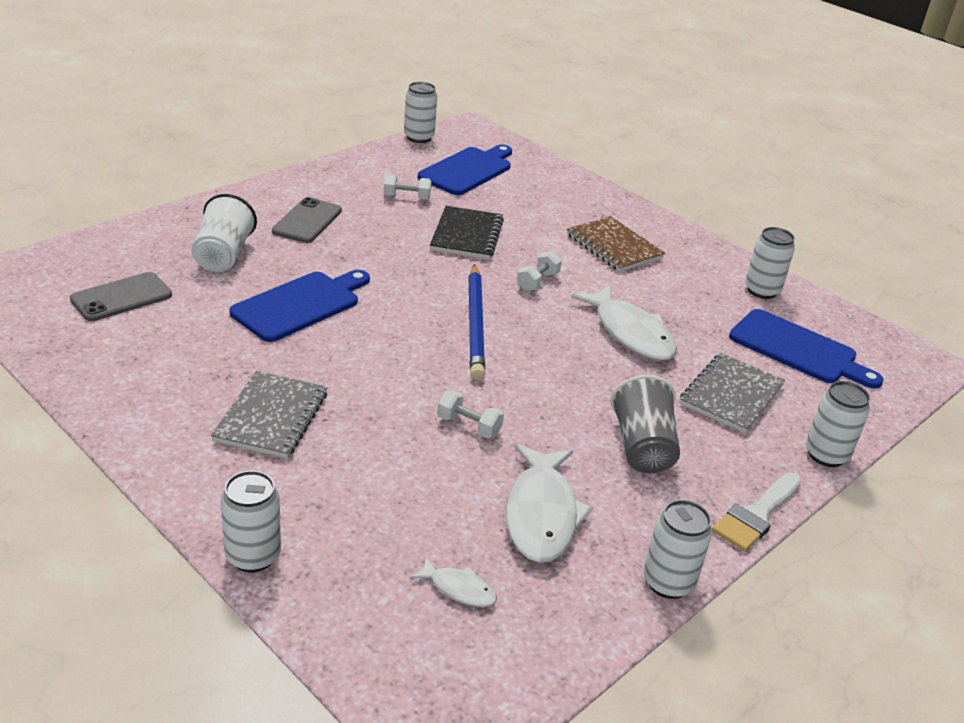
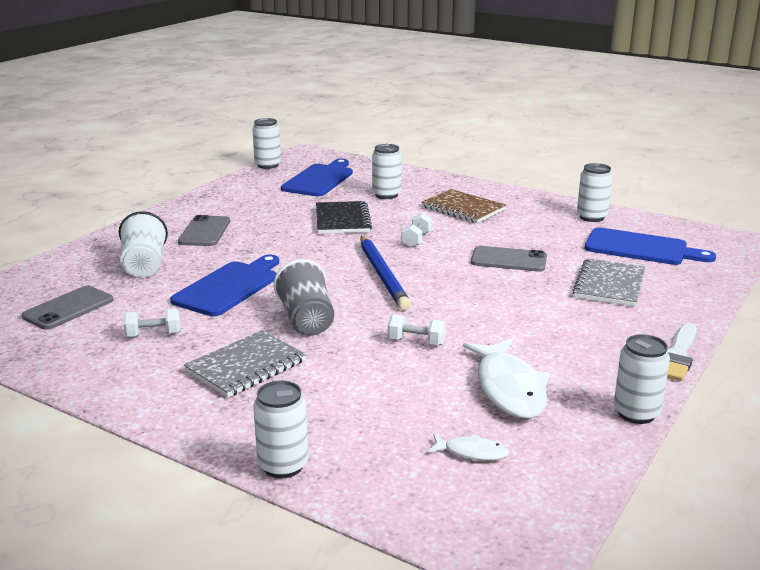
camera: 10 degrees left, 10 degrees down
grey notebook [211,371,327,458] -> grey notebook turned 45 degrees clockwise [184,330,306,398]
white dumbbell [383,174,432,200] -> white dumbbell moved to [123,308,181,337]
white fish [571,285,677,361] -> grey phone [471,246,547,272]
grey cup [611,375,680,473] -> grey cup moved to [273,259,334,336]
white can [806,381,870,467] -> white can moved to [372,144,402,199]

